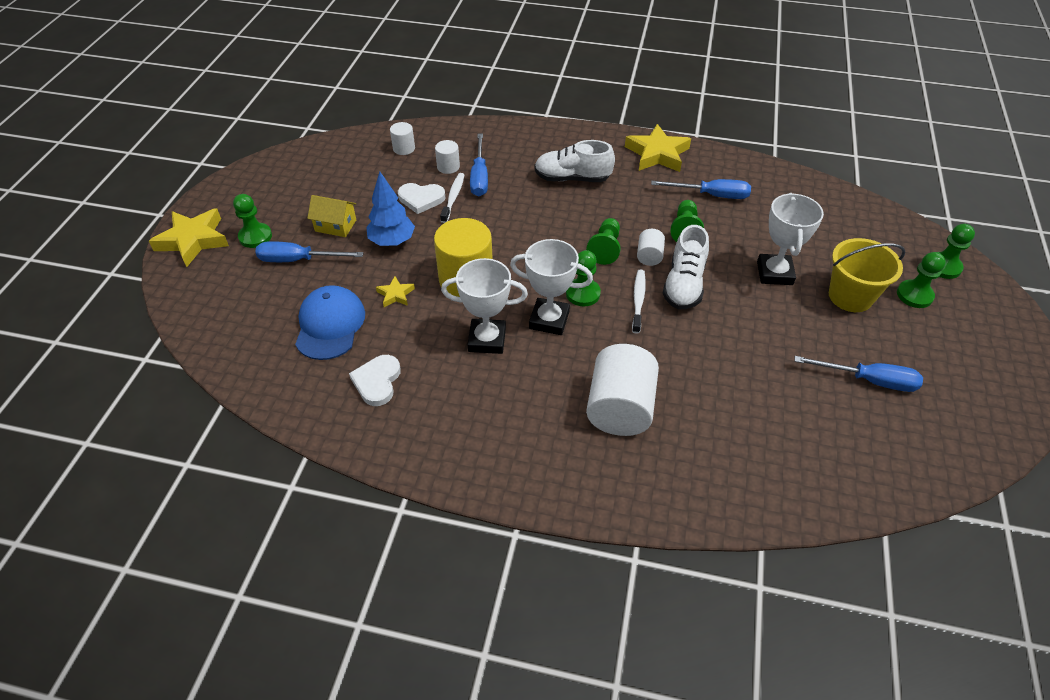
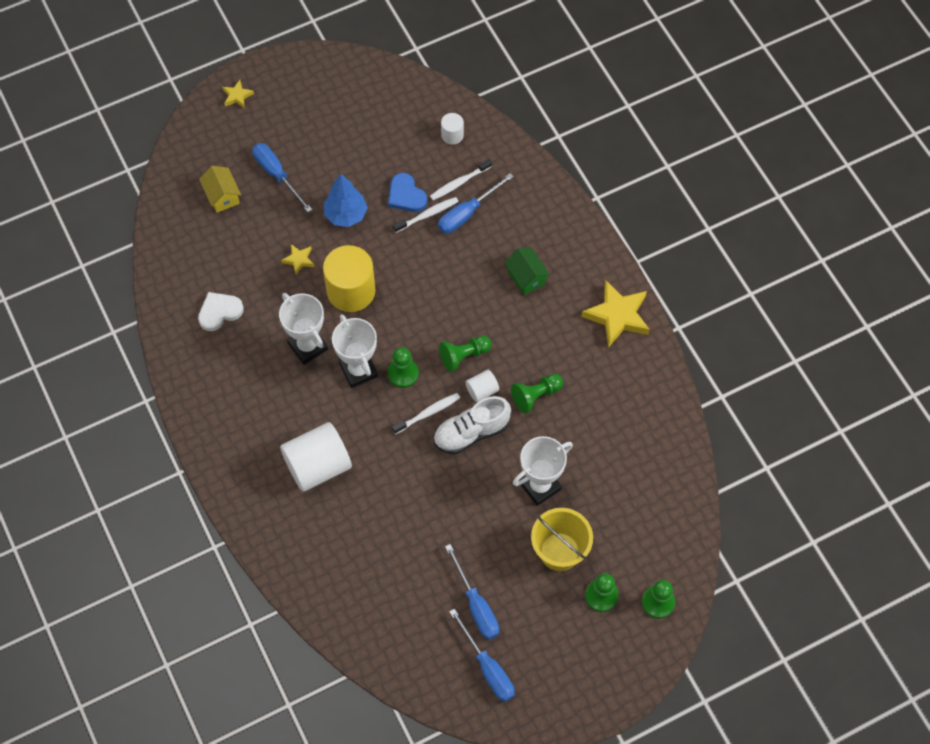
camera: 50 degrees right, 15 degrees up
yellow star [149,208,229,267] -> yellow star [222,80,254,108], size x0.49
green pawn [233,194,272,248] -> none
blue cap [295,285,365,360] -> none
yellow house [307,195,356,237] -> yellow house moved to [199,166,241,213]
white heart [398,183,445,214] -> blue heart [388,173,427,212]
white cylinder [435,140,460,174] -> white toothbrush [430,159,492,200]
white shoe [534,140,615,182] -> green house [504,248,550,295]
blue screwdriver [651,179,751,199] -> blue screwdriver moved to [449,609,515,702]

